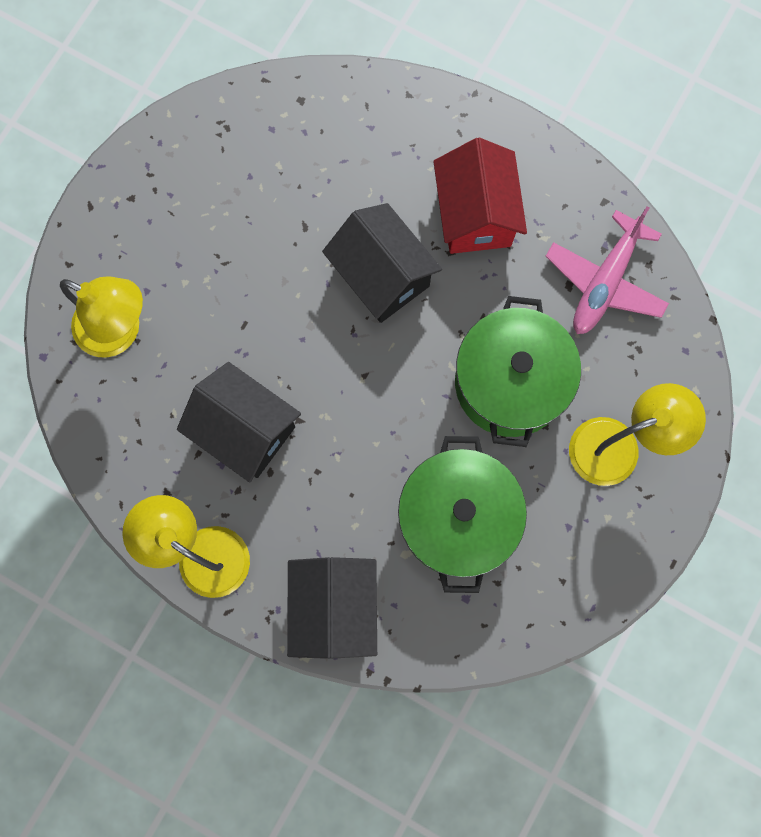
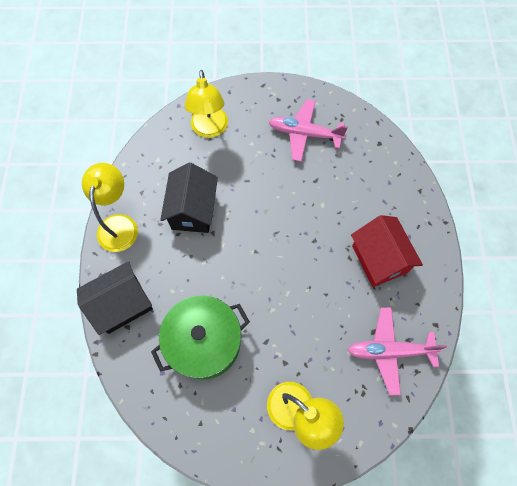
camera: 60 degrees right, 10 degrees down
black house [322,203,442,323] -> none
red house [433,138,527,254] -> red house turned 75 degrees counterclockwise [351,215,423,287]
green pot [455,296,581,447] -> none
none -> pink plane [269,99,348,162]

